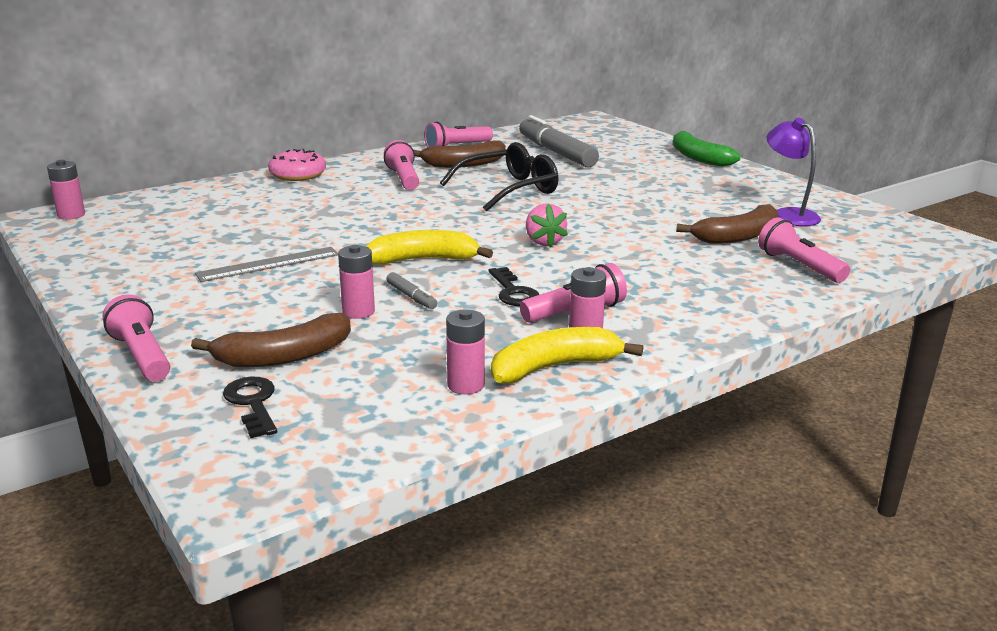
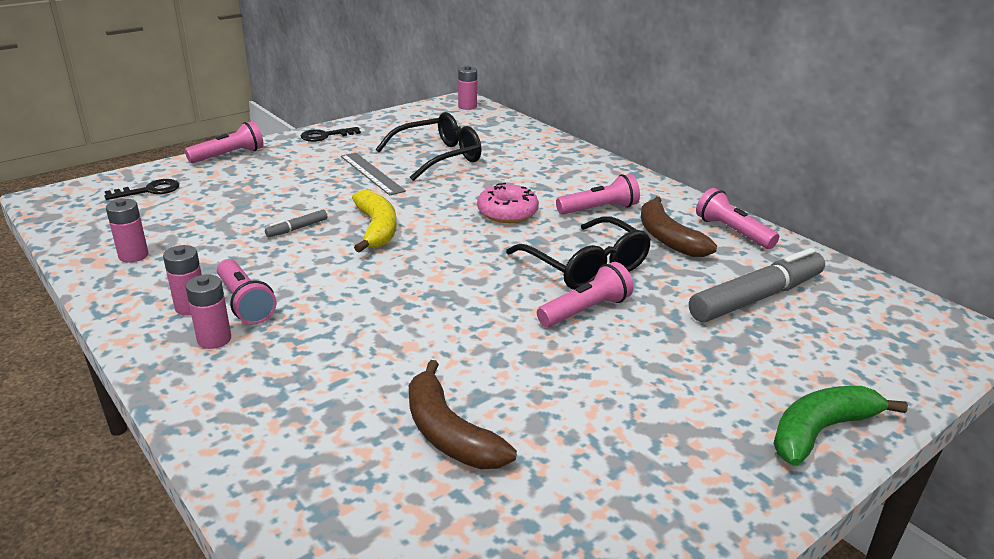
camera: 85 degrees right, 5 degrees up
brown banana [191,313,351,367] -> none
pink donut [268,149,326,181] -> pink donut moved to [477,183,539,223]
pink battery [338,245,375,319] -> pink battery moved to [186,275,231,349]
black key [489,267,539,306] -> black key moved to [301,127,361,142]
yellow banana [491,327,643,384] -> none
pink strawberry [526,203,568,247] -> none
pink flashlight [758,217,850,283] -> pink flashlight moved to [537,262,633,327]
purple lamp [766,118,821,226] -> none
none -> black glasses [376,112,482,181]

